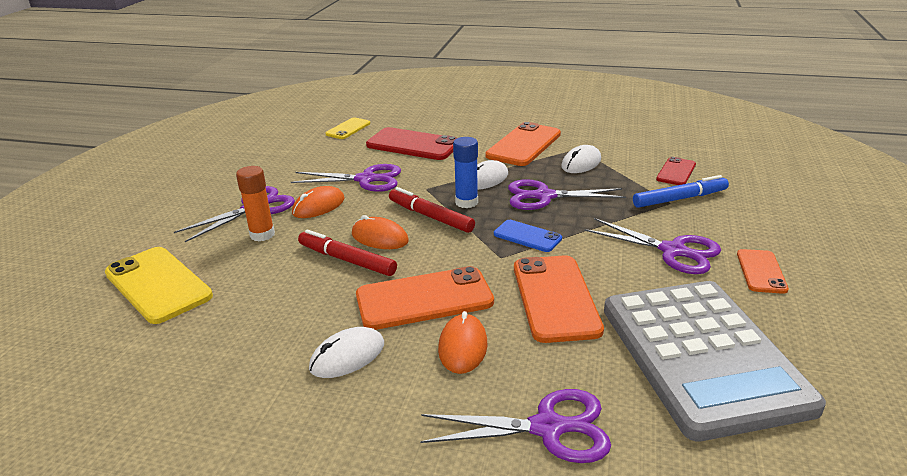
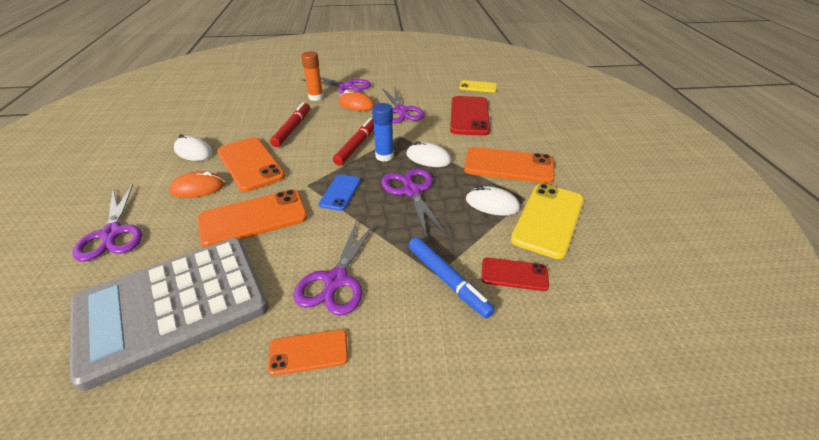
camera: 70 degrees right, 10 degrees up
yellow phone [105,247,213,324] -> yellow phone moved to [511,184,584,259]
orange mouse [352,215,409,249] -> none

